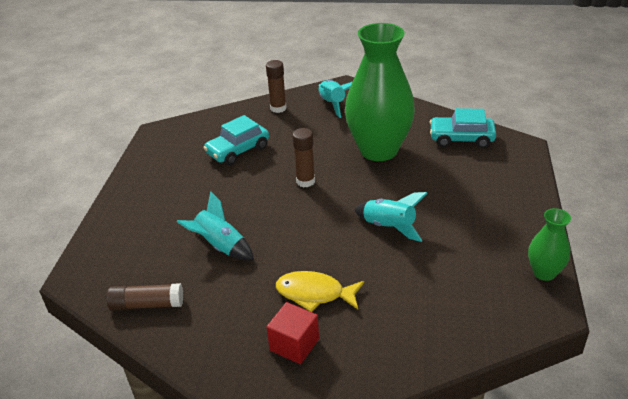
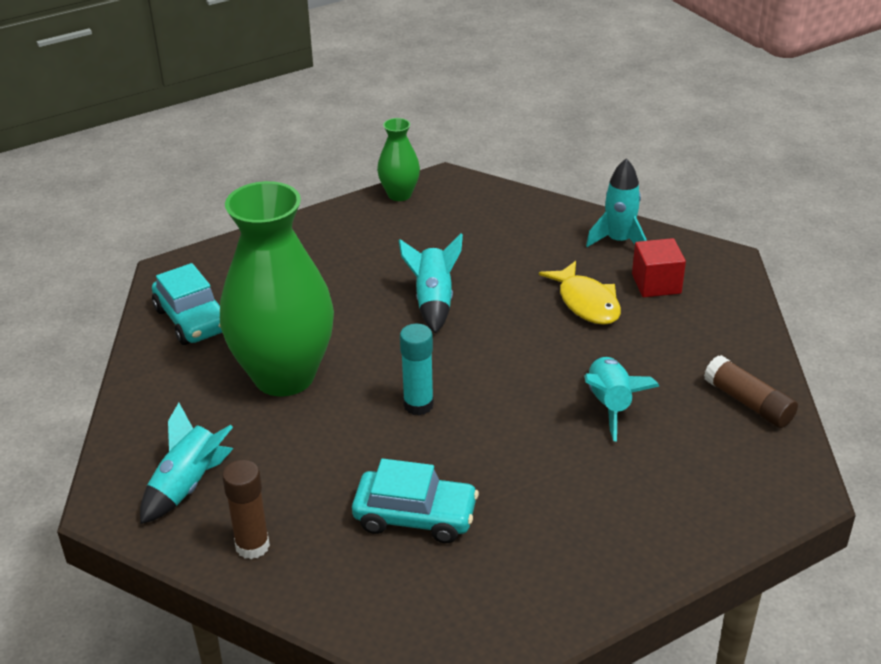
camera: 130 degrees left, 0 degrees up
brown glue stick [292,128,315,187] -> turquoise glue stick [400,324,434,415]
none -> turquoise rocket [586,158,646,247]

